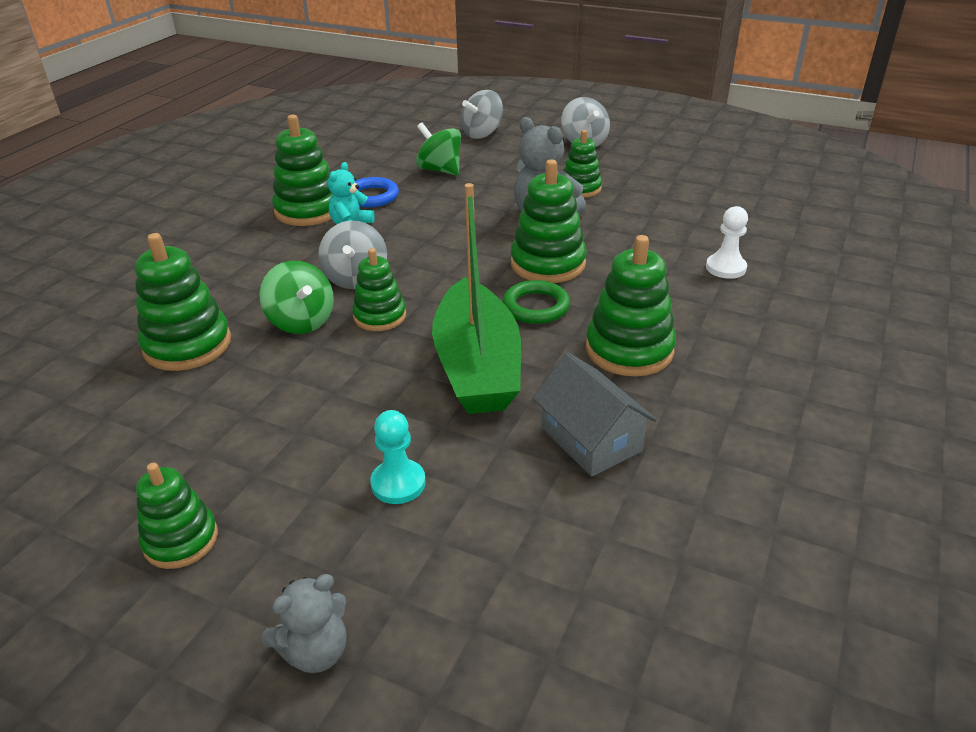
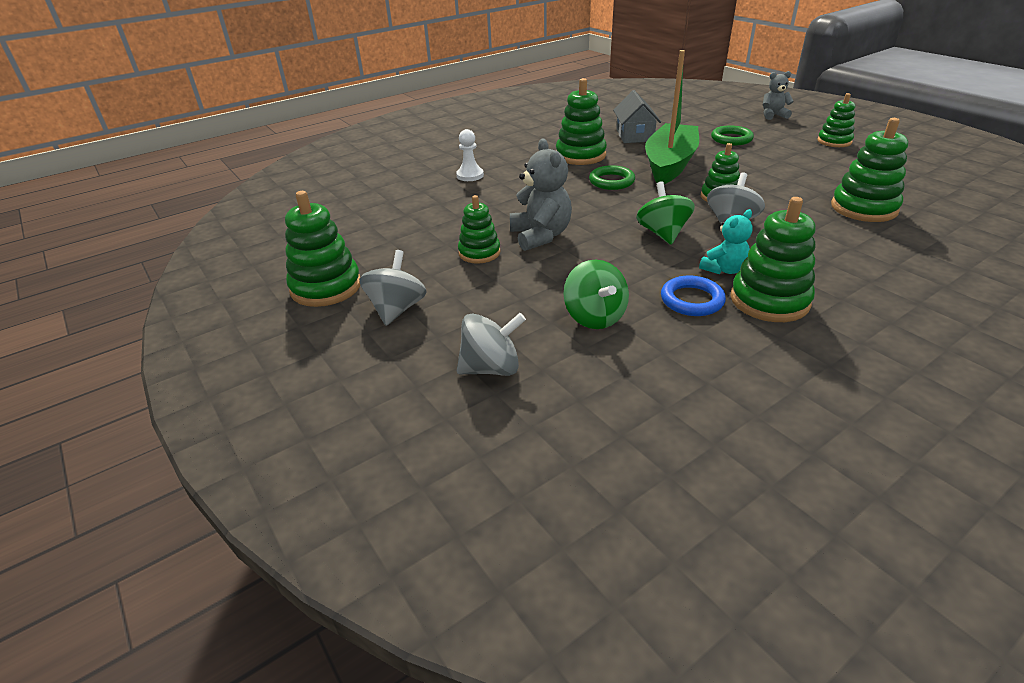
camera: 150 degrees left, 0 degrees up
green spinning top [259,261,334,334] -> green spinning top moved to [636,181,695,245]
turquoise pawn [370,410,426,504] -> green ring [711,125,754,145]
green stacking toy [511,159,587,283] -> green stacking toy moved to [285,191,360,307]

